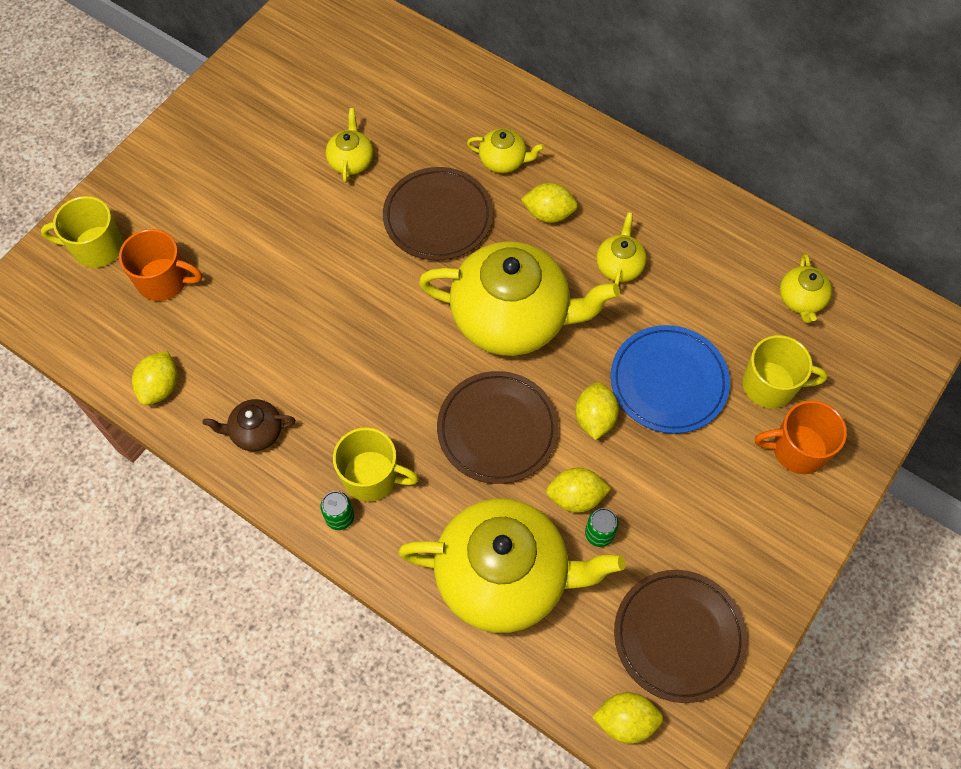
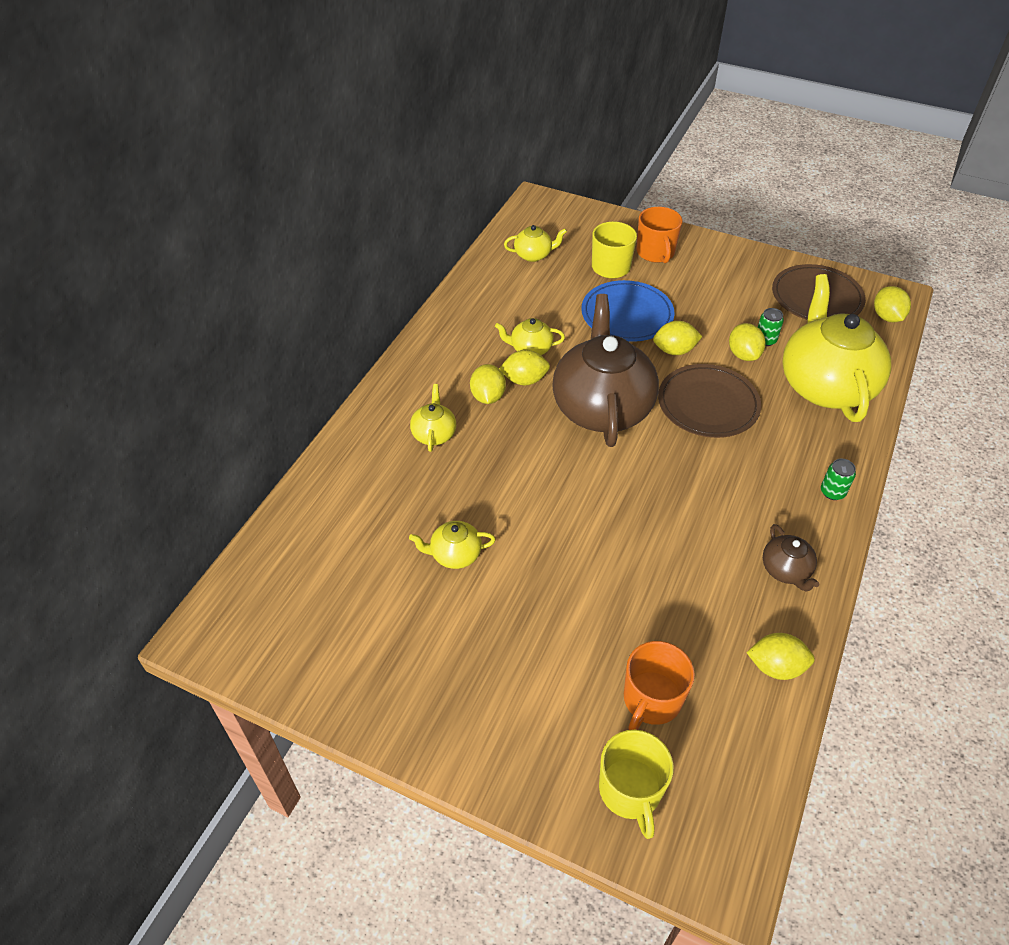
camera: 100 degrees left, 15 degrees down
orange mug [119,229,202,301] -> orange mug turned 150 degrees counterclockwise [624,641,695,730]
yellow mug [333,427,419,502] -> none
brown plate [383,167,493,260] -> none
yellow teapot [419,241,620,356] -> brown teapot [552,294,659,447]
none -> yellow lemon [499,350,550,385]

